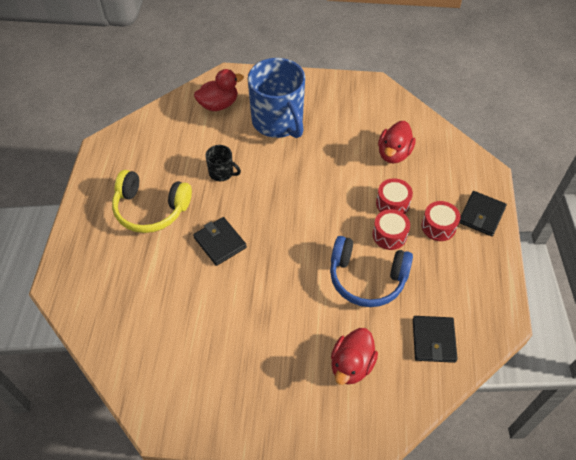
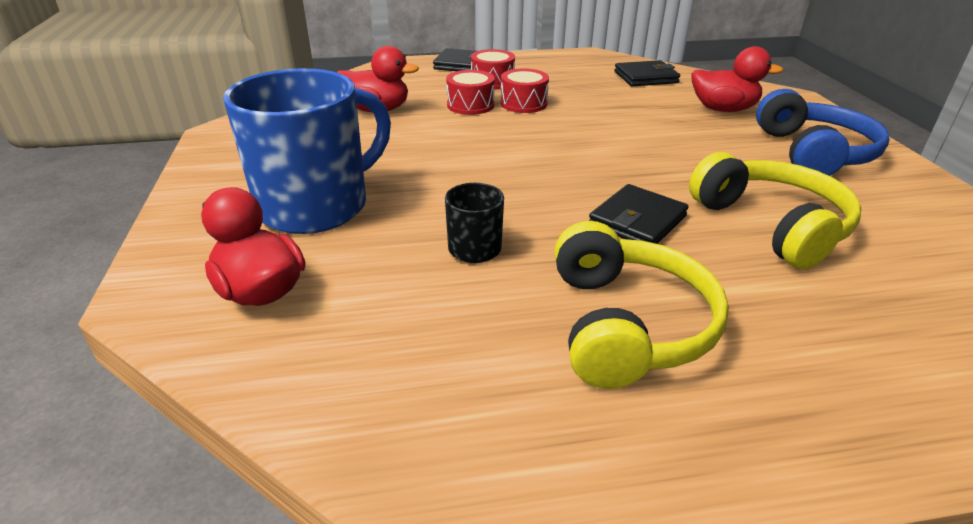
camera: 105 degrees left, 20 degrees down
blue headphones [330,236,413,307] -> blue headphones moved to [756,89,890,176]
none -> yellow headphones [689,152,861,269]

